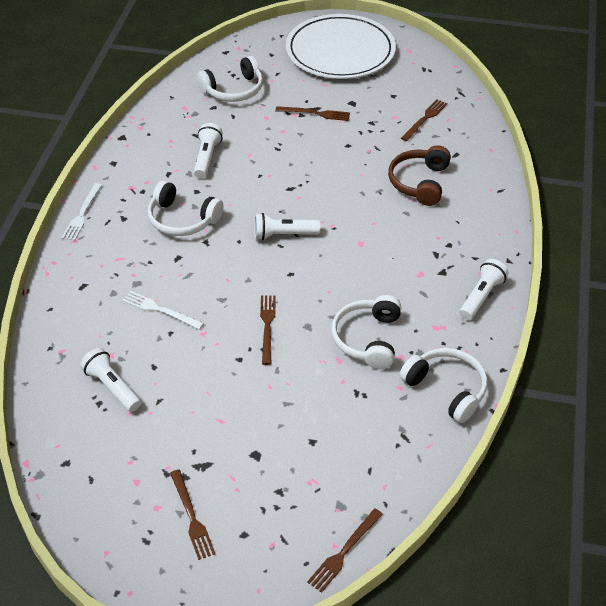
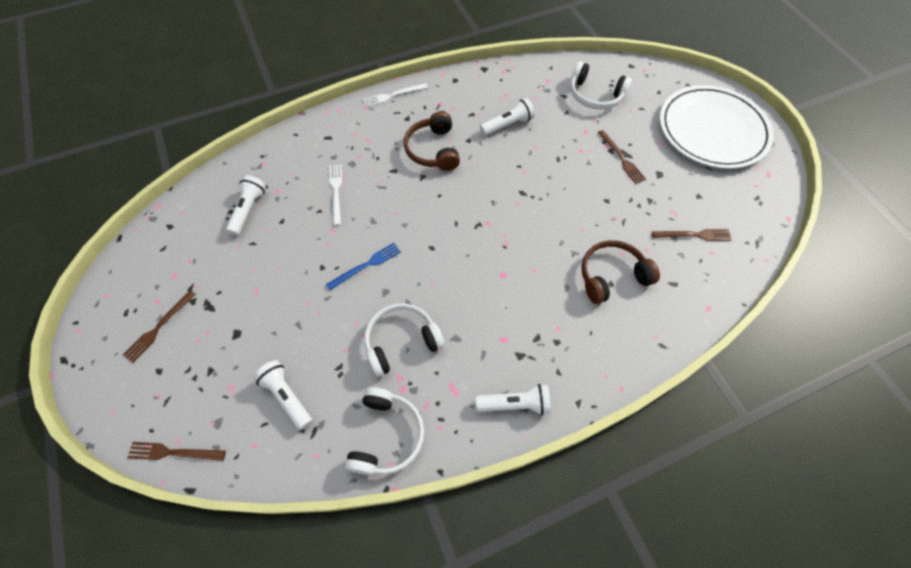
camera: 55 degrees right, 15 degrees up
white headphones [148,180,223,236] -> brown headphones [404,111,460,171]
white flashlight [254,213,320,240] -> white flashlight moved to [253,360,312,430]
brown fork [260,295,276,365] -> blue fork [326,243,401,291]

